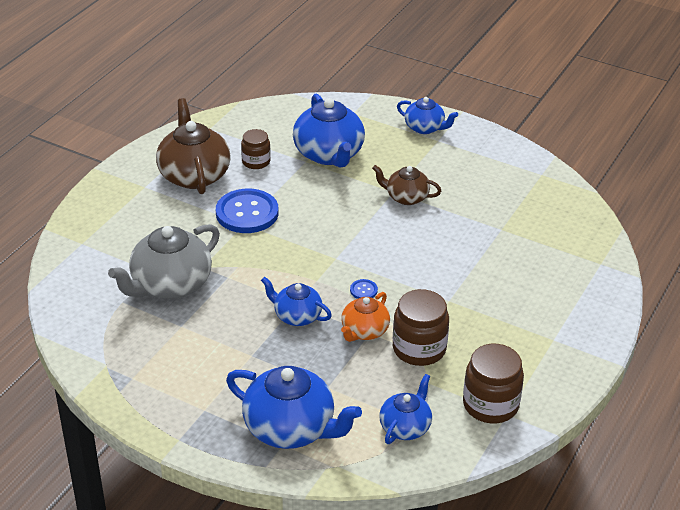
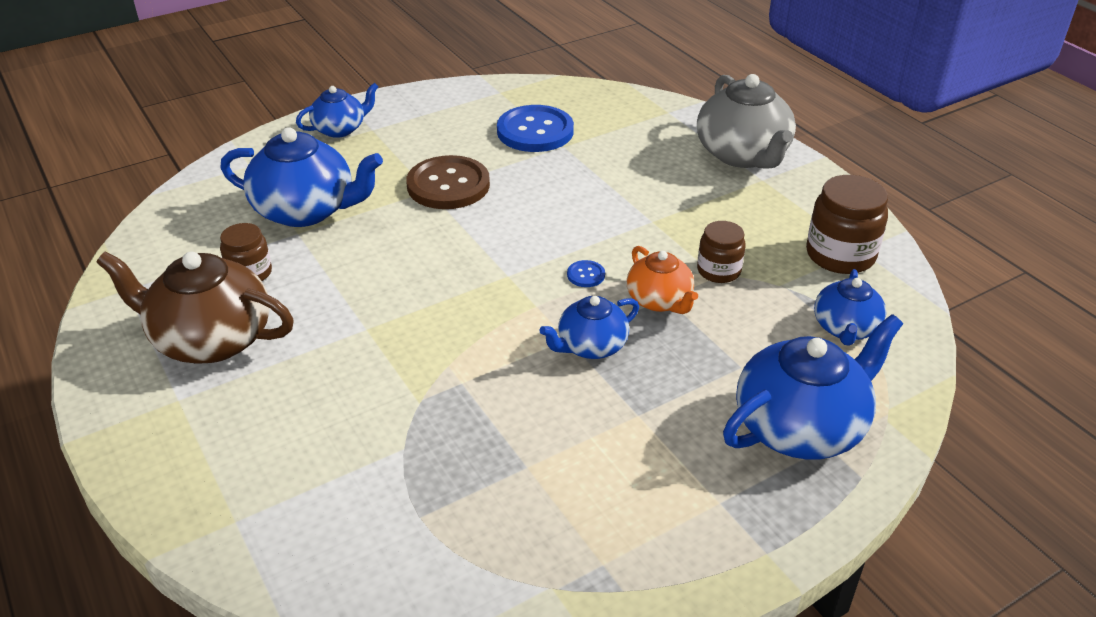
camera: 60 degrees left, 0 degrees up
grey teapot [108,224,220,299] -> grey teapot moved to [697,74,796,169]
blue button [216,189,278,233] -> blue button moved to [497,105,574,152]
brown teapot [372,165,441,205] -> brown button [406,155,490,209]
blue teapot [379,374,432,444] -> blue teapot turned 135 degrees counterclockwise [814,269,887,346]
brown jar [393,289,449,366] -> brown jar [697,221,746,283], size x0.62

